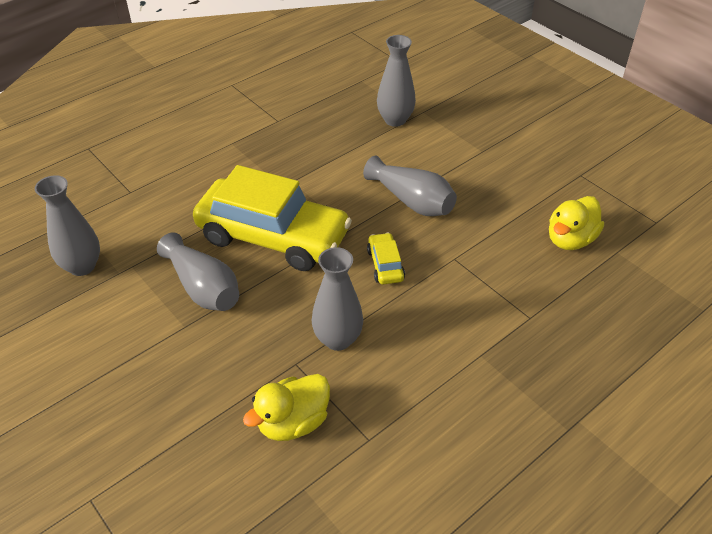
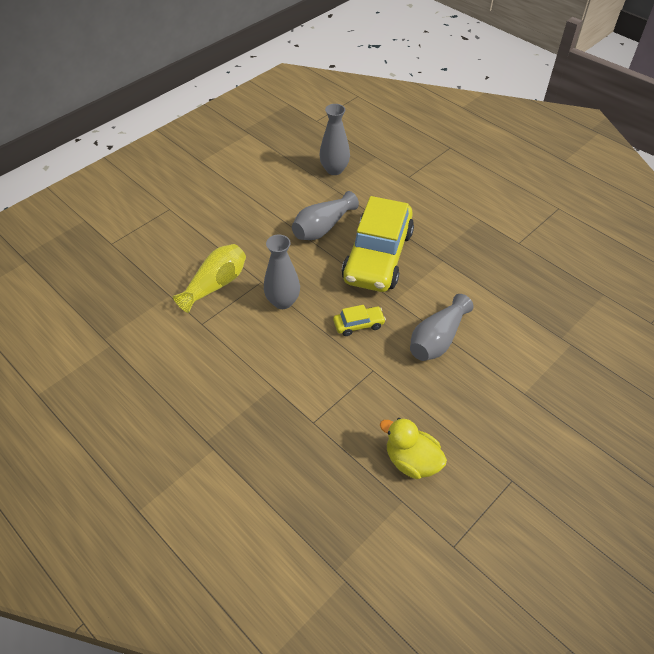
camera: 85 degrees right, 5 degrees up
yellow duck [243,374,330,441] -> yellow vase [173,244,246,313]
grey vase [377,35,416,127] -> none

